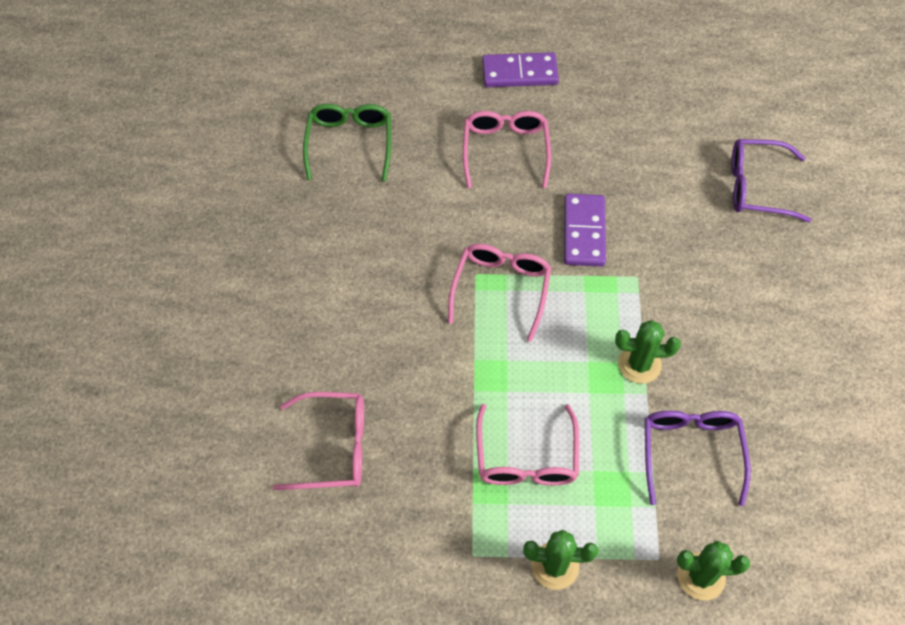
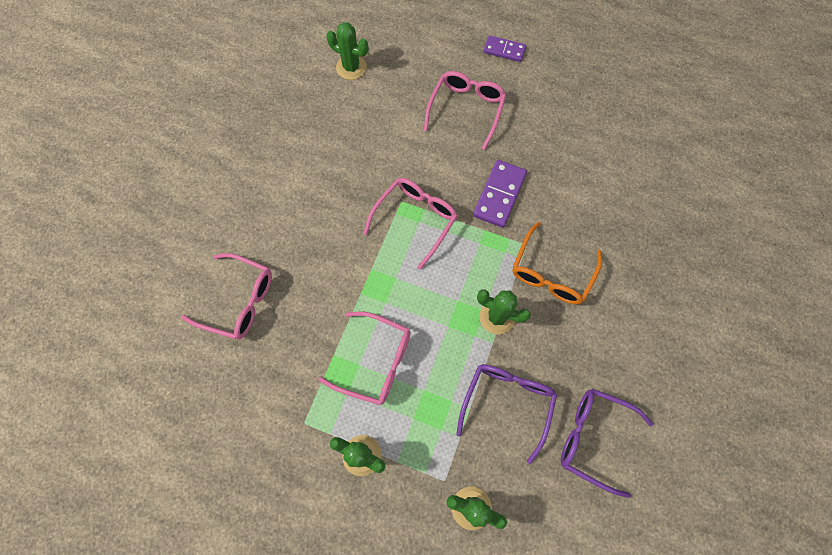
camera: 20 degrees right, 10 degrees up
green glasses [303,104,391,181] -> green cactus [326,22,368,80]
pink glasses [476,404,579,486] -> pink glasses turned 90 degrees counterclockwise [318,312,411,405]
purple domino [482,52,559,87] -> purple domino [483,36,526,62], size x0.65
purple glasses [731,139,812,222] -> purple glasses moved to [561,388,653,498]
none -> orange glasses [512,222,602,304]

